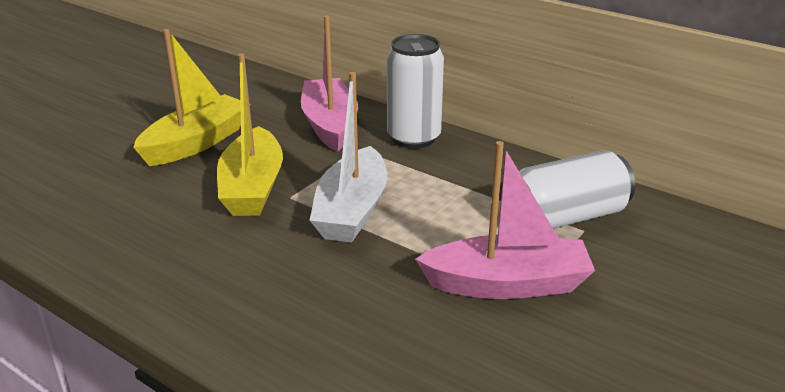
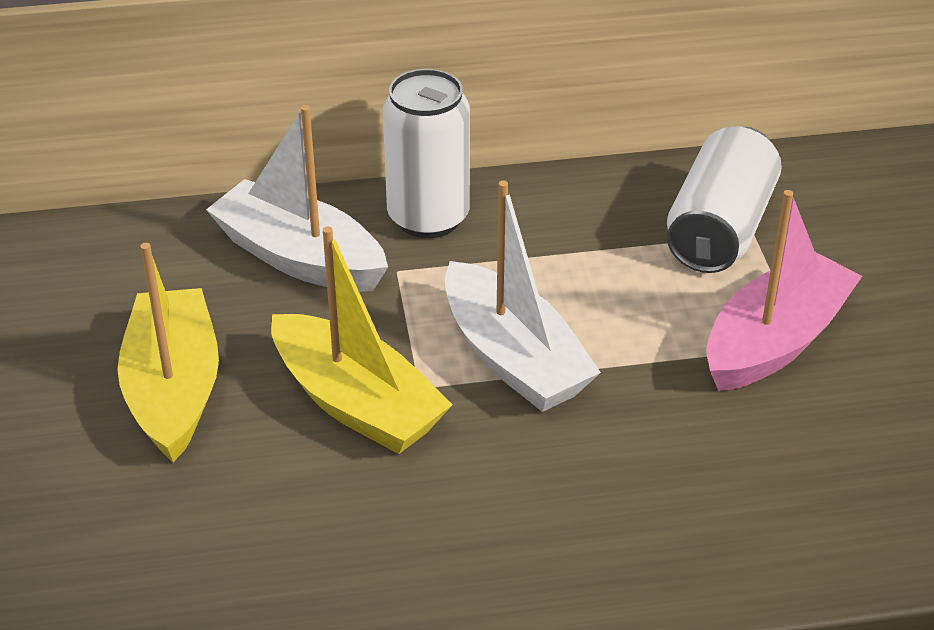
camera: 45 degrees left, 10 degrees up
pink boat [301,15,358,152] -> white boat [206,105,388,292]

